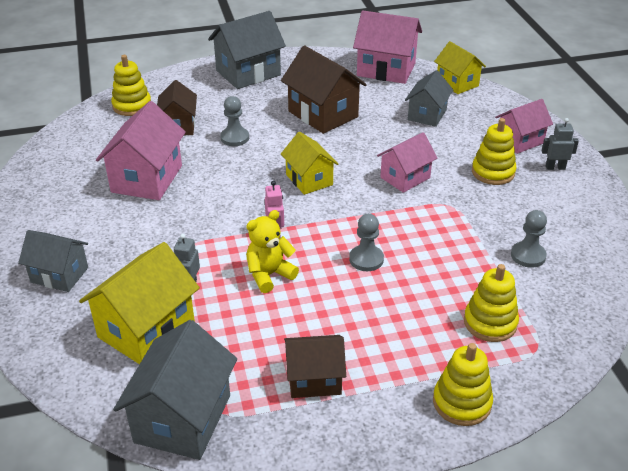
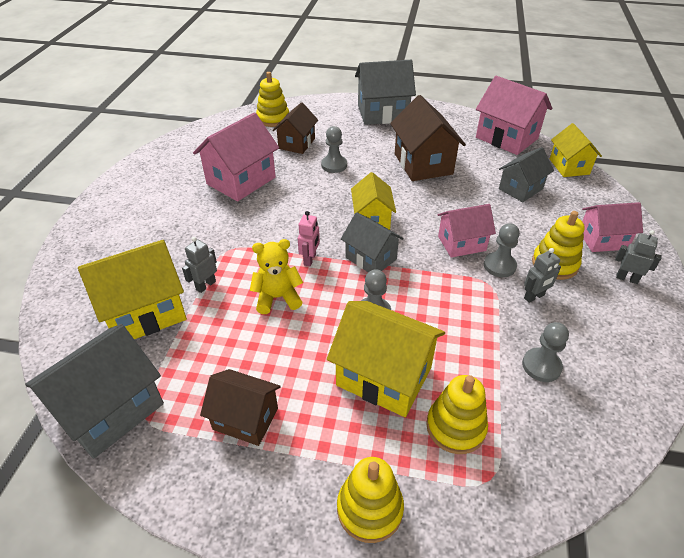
camera: 25 degrees right, 5 degrees up
grey house [18,230,88,292] -> grey house moved to [341,212,404,272]
none -> yellow house [327,301,445,417]
none -> grey pawn [484,223,520,277]
none -> grey robot [524,248,561,303]

